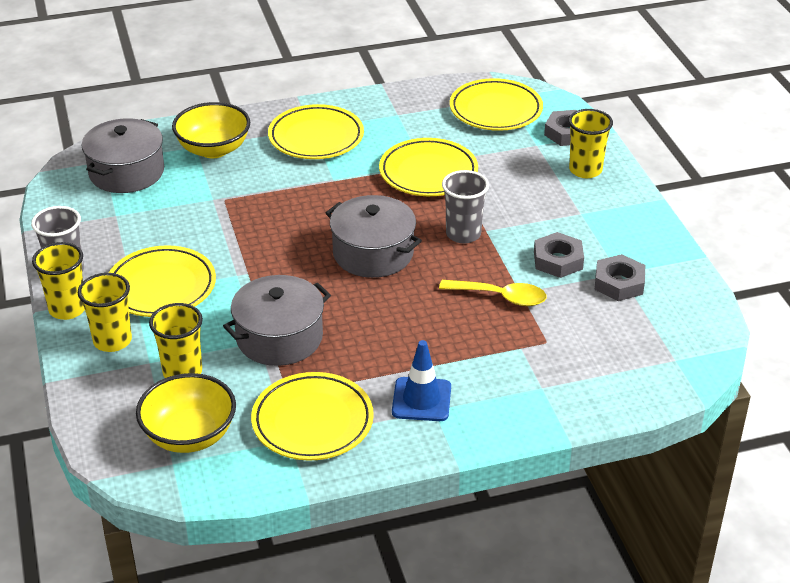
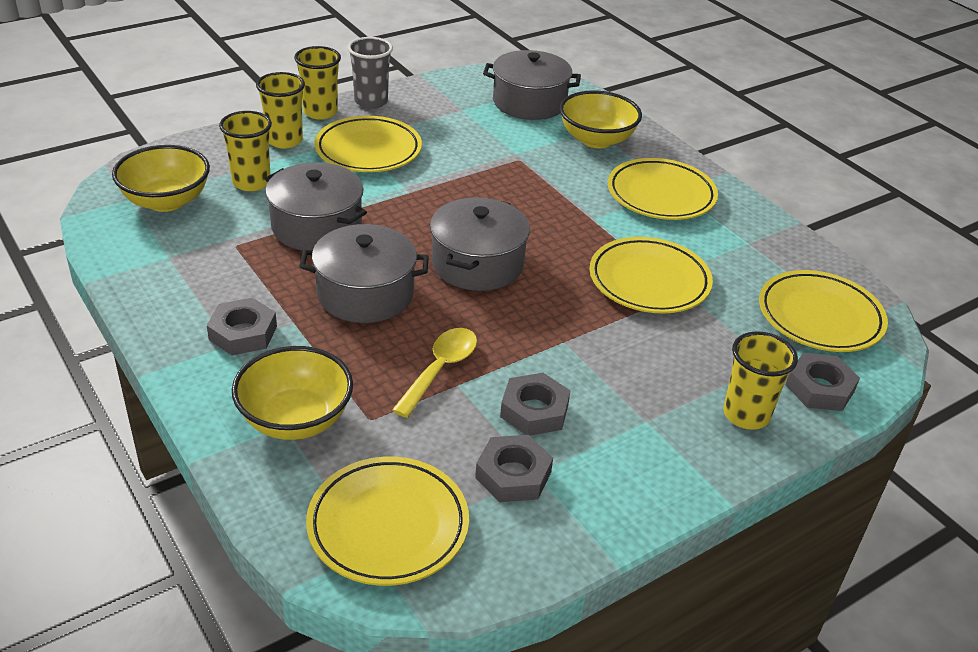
camera: 70 degrees right, 0 degrees up
yellow plate [251,372,374,461] -> yellow plate moved to [306,457,469,586]
blue traffic cone [392,340,451,421] -> grey nut [207,298,277,355]
yellow spoon [439,280,547,306] -> yellow spoon turned 150 degrees counterclockwise [392,328,477,418]
grey cup [442,170,489,243] -> none
none -> yellow bowl [232,346,353,440]
none -> grey pot [299,224,429,323]

